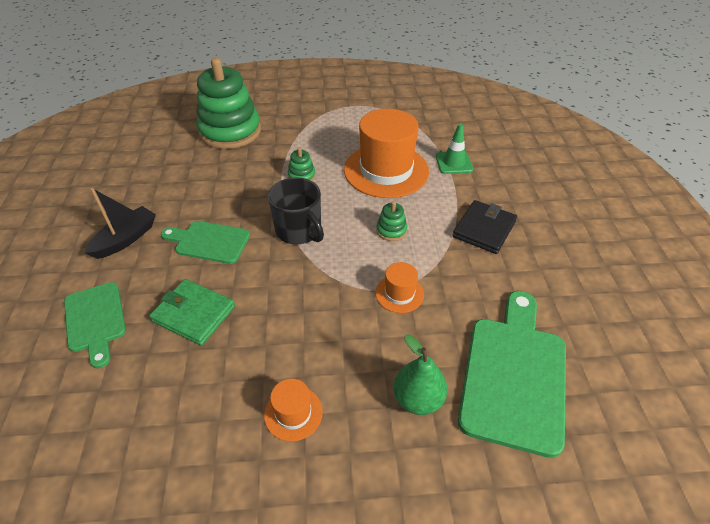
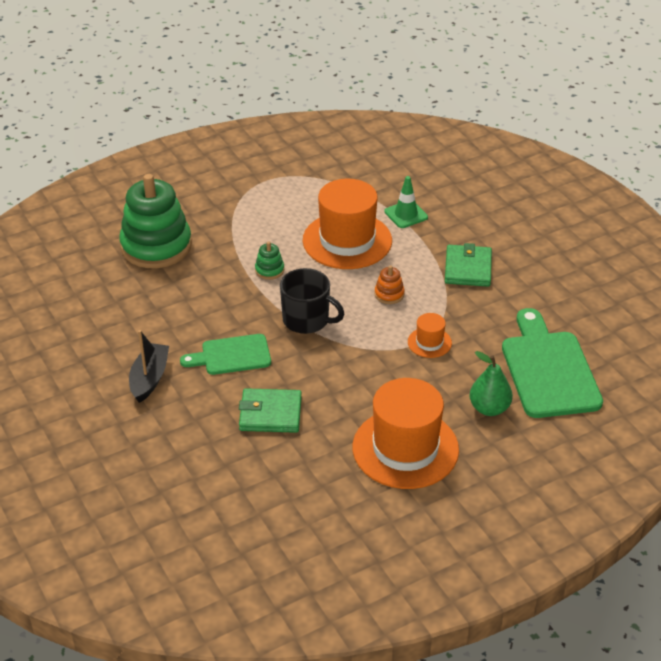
camera: 25 degrees left, 5 degrees down
green cutting board [64,282,126,368] -> none
orange hat [264,379,323,442] -> orange hat [353,378,459,489], size x2.21
green stacking toy [376,201,407,241] -> orange stacking toy [374,265,405,304]
black wallet [452,200,517,254] -> green wallet [445,243,492,287]

